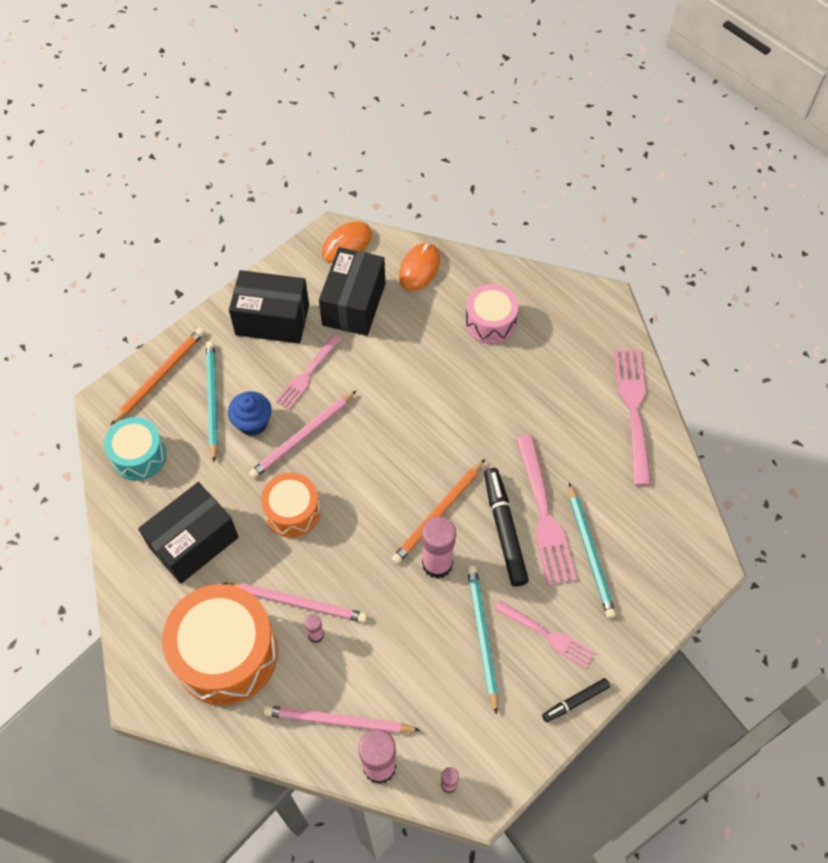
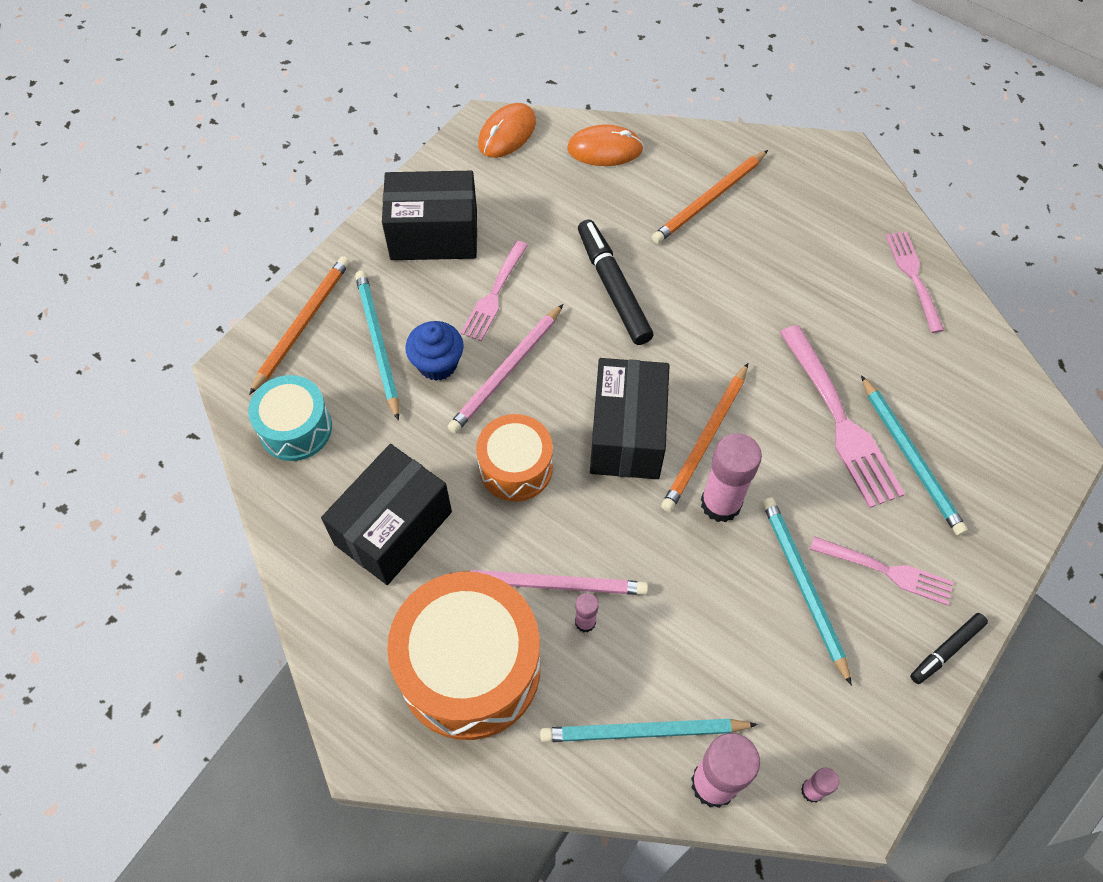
camera: 10 degrees left, 0 degrees up
pink pencil [264,705,421,733] -> turquoise pencil [540,719,758,742]
black box [319,247,385,336] -> black box moved to [590,358,669,479]
orange mouse [399,243,440,291] -> orange mouse turned 75 degrees clockwise [567,124,644,166]
pink drum [465,284,518,344] -> orange pencil [652,150,768,244]
black marker [484,468,529,586] -> black marker moved to [578,219,654,345]
pink fork [614,349,652,486] -> pink fork [885,231,944,333], size x0.63

